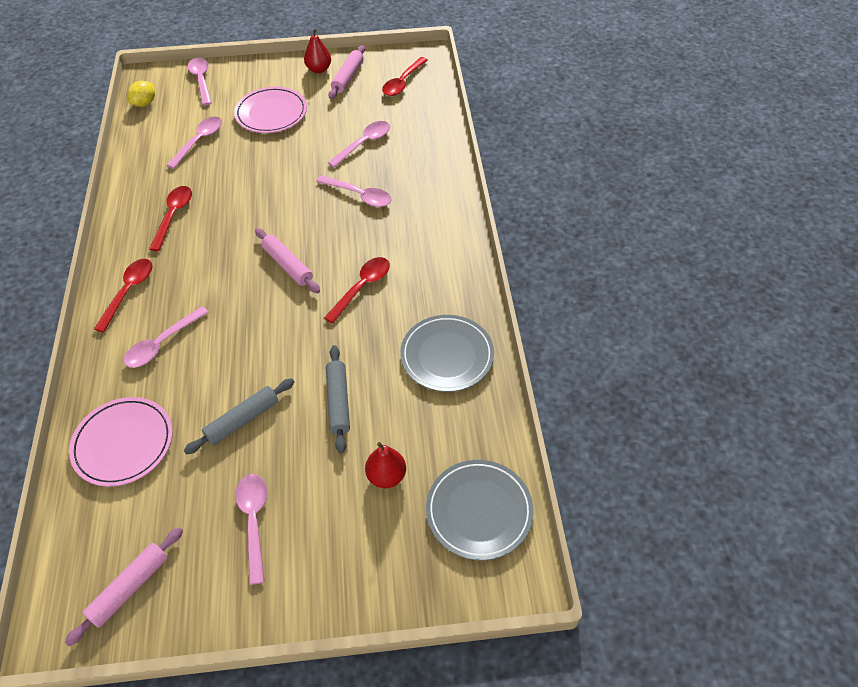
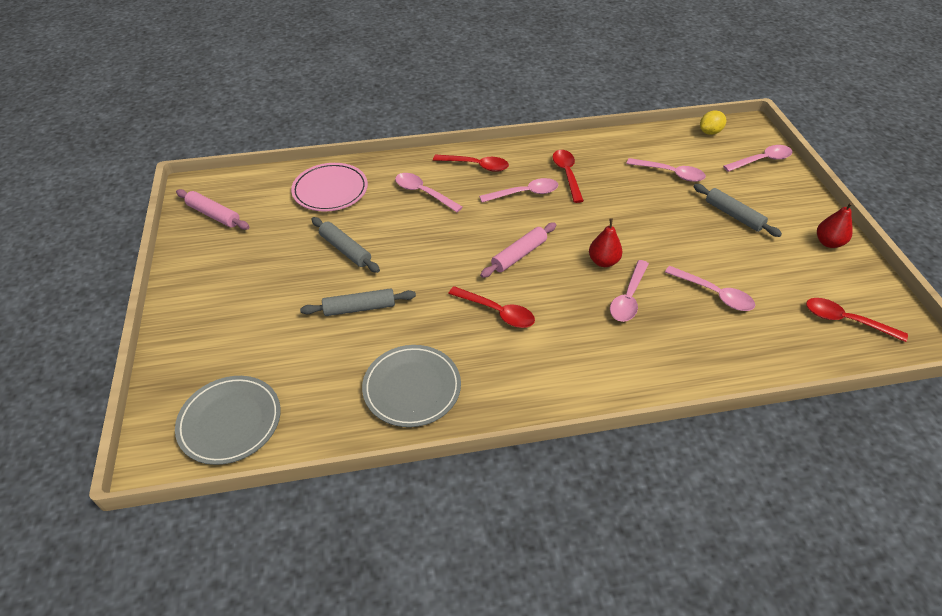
camera: 85 degrees right, 5 degrees down
yellow lemon [127,81,155,107] -> yellow lemon turned 60 degrees counterclockwise [700,111,726,135]
red spoon [149,186,192,251] -> red spoon turned 105 degrees counterclockwise [553,150,584,203]
pink plate [234,87,307,133] -> grey rolling pin [694,184,782,237]
pink spoon [235,474,267,585] -> pink spoon moved to [479,178,558,202]
pink rolling pin [328,45,365,99] -> none
red pear [365,442,406,488] -> red pear moved to [589,218,623,267]

